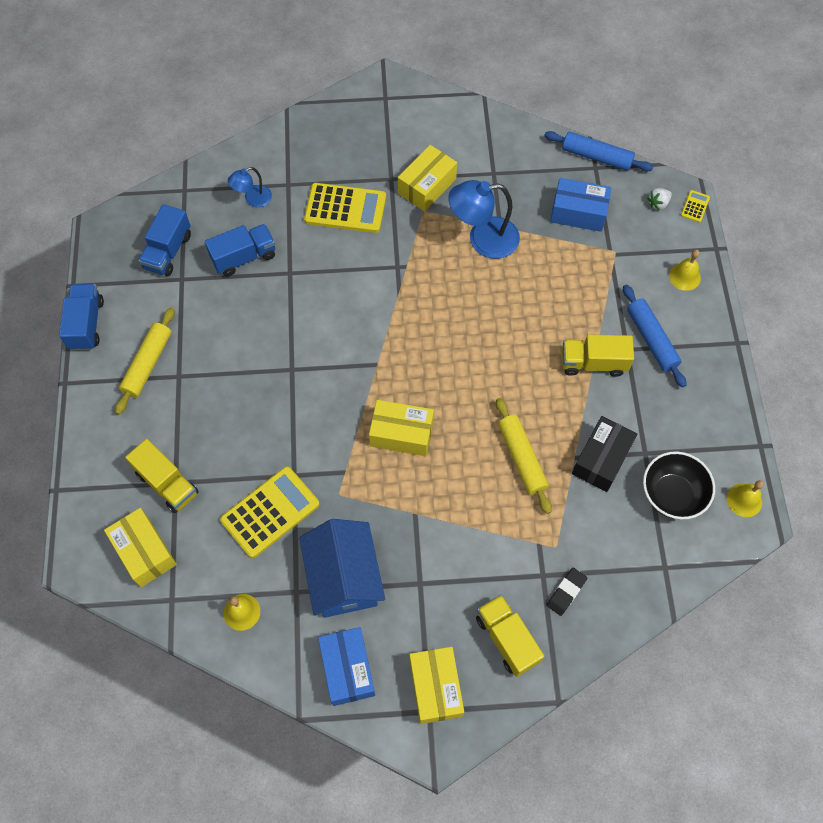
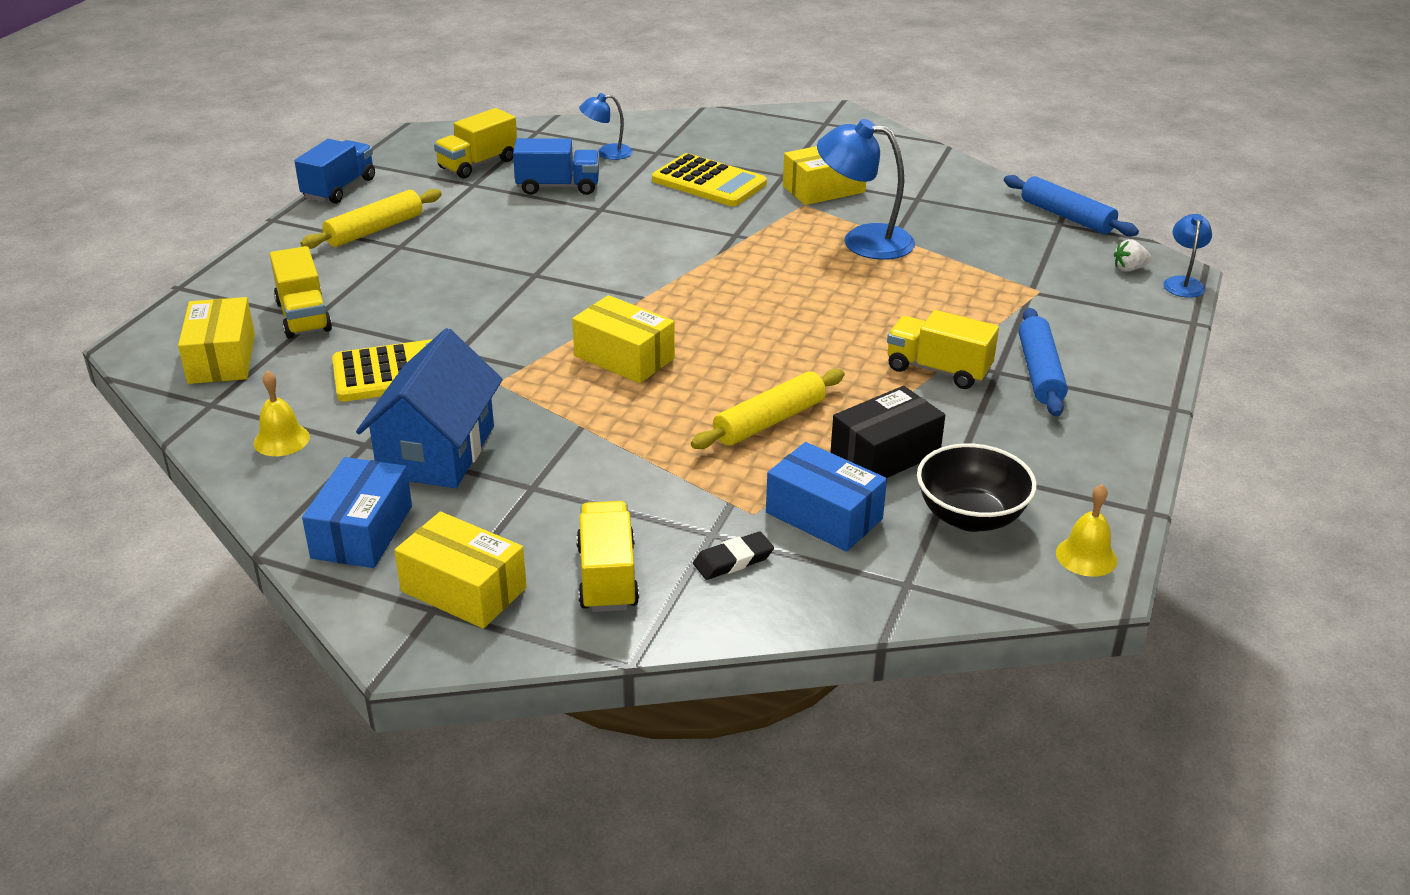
camera: 25 degrees right, 30 degrees down
blue truck [139,204,191,276] -> yellow truck [434,108,517,179]
yellow box [410,647,464,724] -> yellow box turned 75 degrees counterclockwise [394,511,527,629]
yellow rolling pin [496,398,552,514] -> yellow rolling pin turned 45 degrees clockwise [691,369,845,449]
blue box [550,178,611,232] -> blue box moved to [766,442,887,552]
yellow bell [669,250,701,291] -> none
yellow calculator [681,190,710,223] -> blue lamp [1163,214,1212,298]

